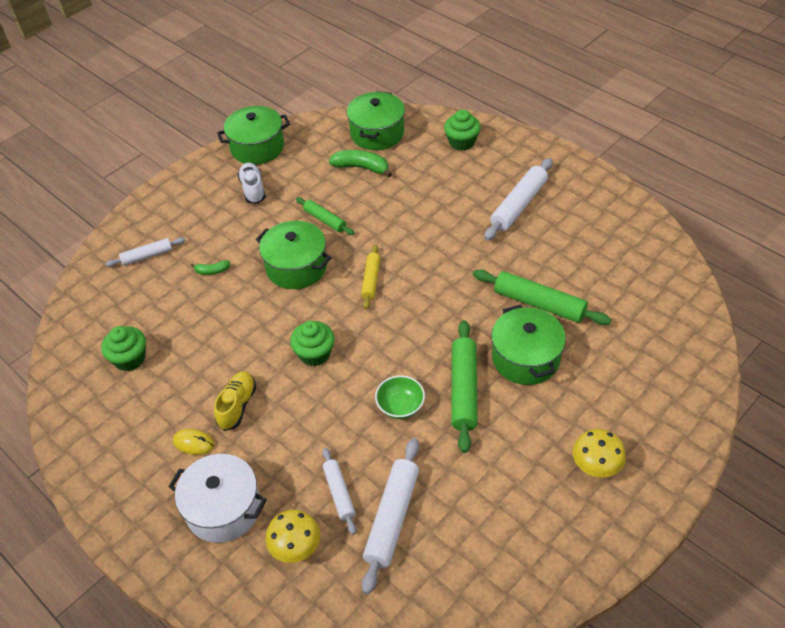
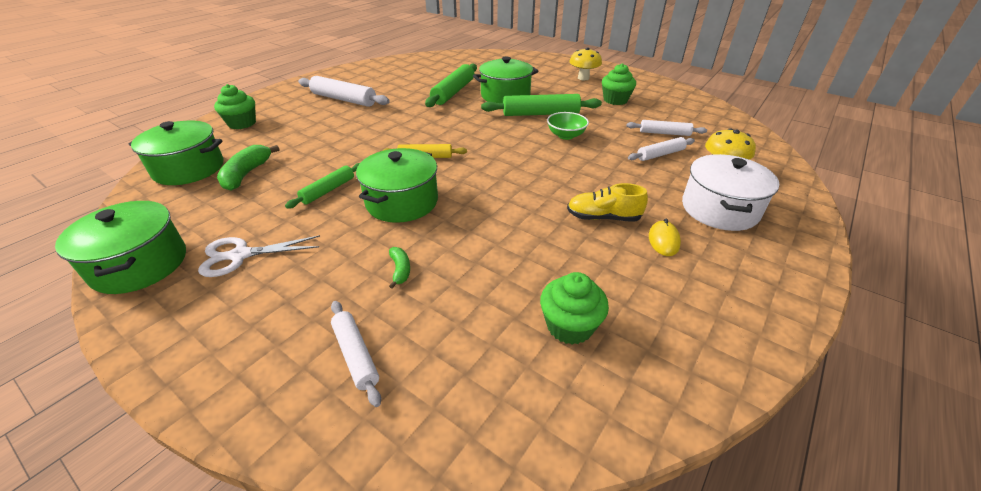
camera: 100 degrees left, 10 degrees down
white shoe [238,163,266,204] -> white scissors [198,235,320,277]
green cupcake [290,321,334,366] -> green cupcake moved to [602,63,636,105]
white rolling pin [362,438,419,594] -> white rolling pin [626,120,707,136], size x0.60

